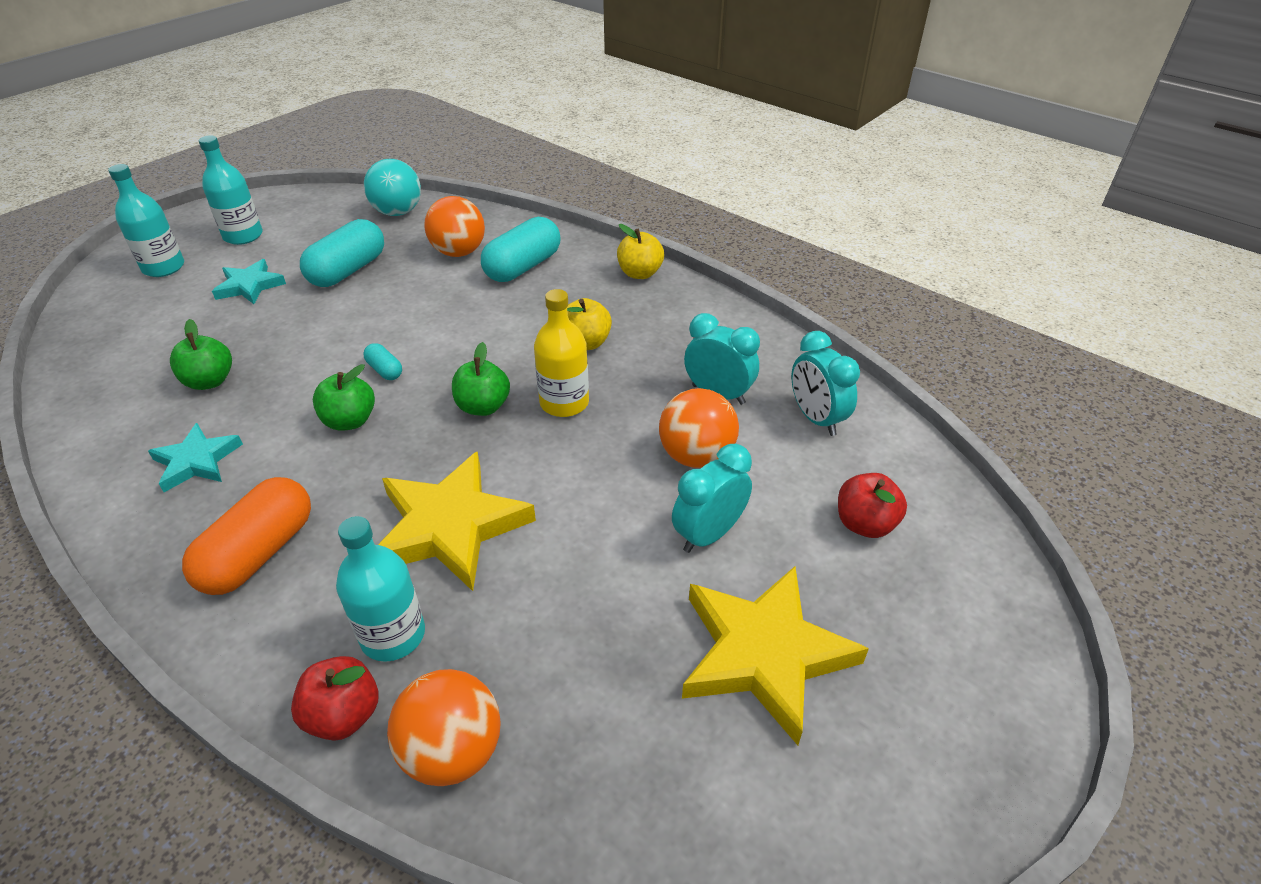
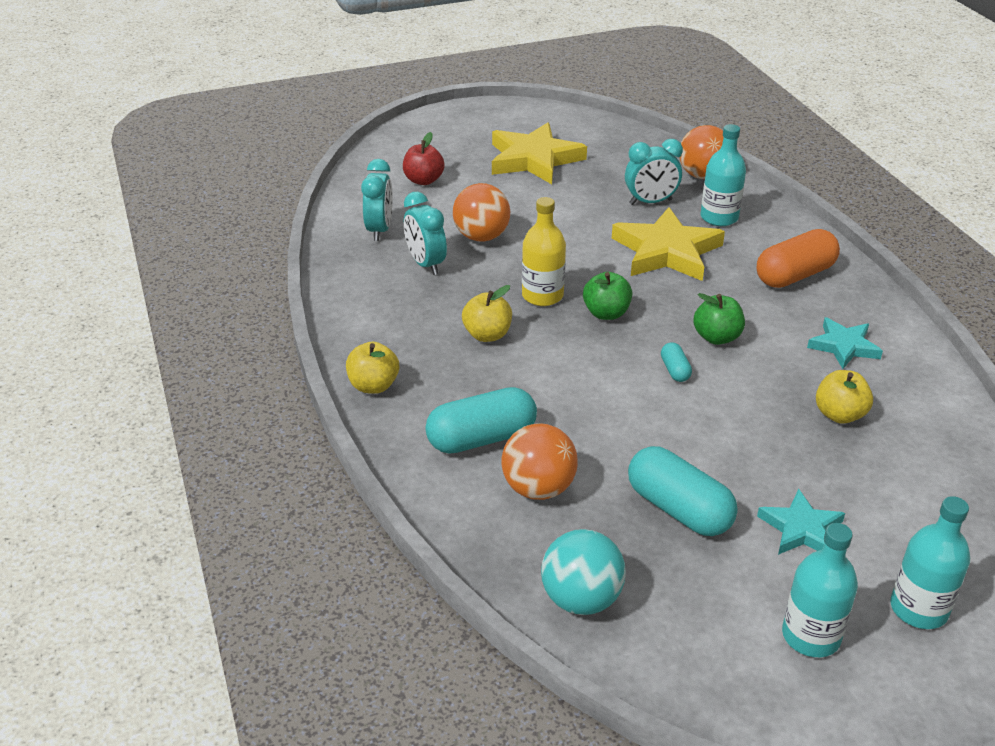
camera: 150 degrees left, 5 degrees down
green apple [170,319,232,390] -> yellow apple [816,370,873,424]
red apple [291,656,378,741] -> none
turquoise capsule [300,219,384,287] -> turquoise capsule turned 75 degrees clockwise [628,446,738,536]
turquoise clock [672,444,752,553] -> turquoise clock moved to [625,139,683,205]

